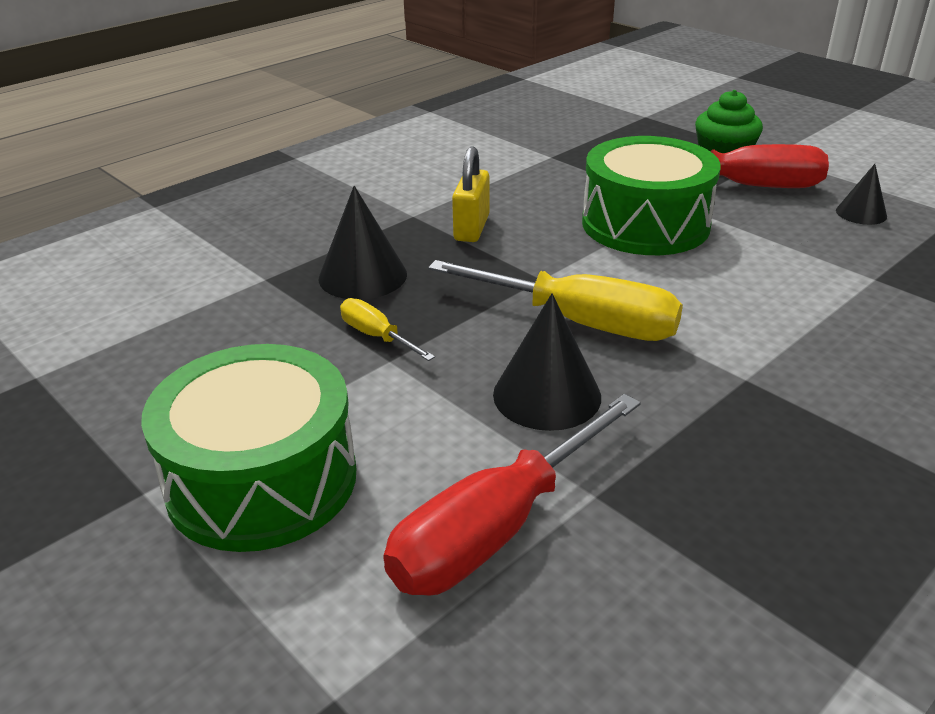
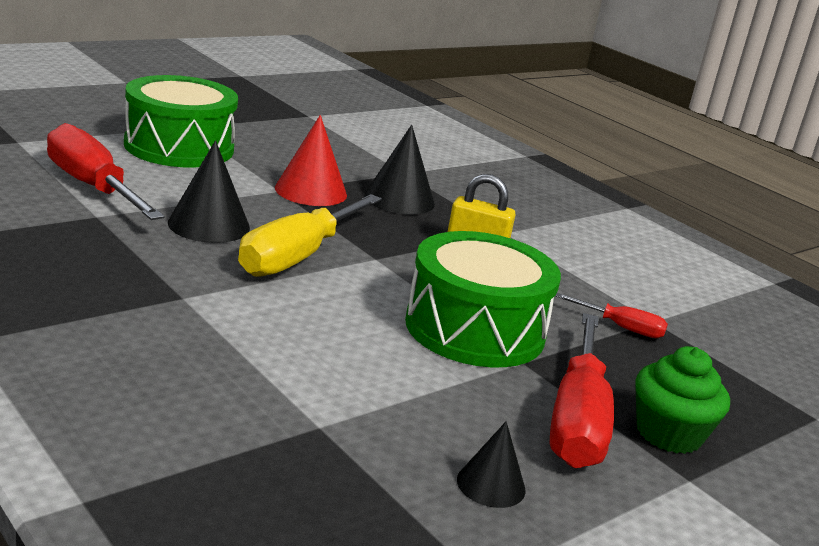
camera: 90 degrees right, 10 degrees down
yellow screwdriver [340,298,435,361] -> red cone [275,115,347,206]
none -> red screwdriver [555,293,668,338]

